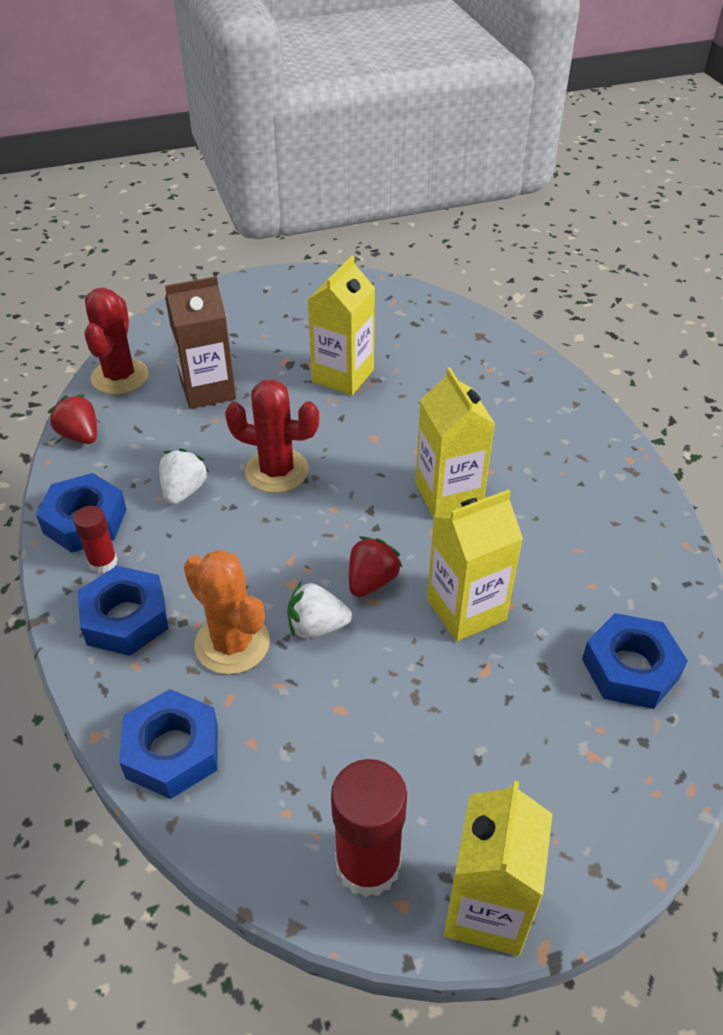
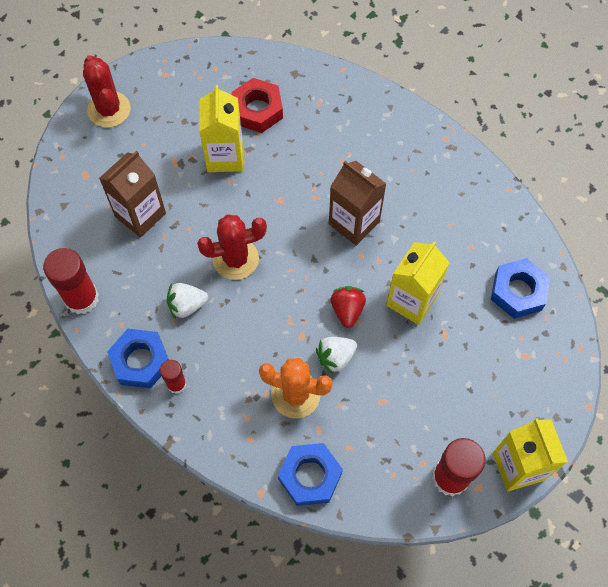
camera: 30 degrees left, 20 degrees up
red strawberry [48,394,97,444] -> red glue stick [43,248,99,314]
blue nut [78,566,169,656] -> none
red cactus [85,288,149,394] -> red cactus moved to [83,55,131,128]
white strawberry [159,448,209,505] -> white strawberry turned 90 degrees counterclockwise [167,283,208,319]
yellow carton [415,367,495,517] -> brown carton [329,161,386,246]
none -> red nut [232,78,283,133]

